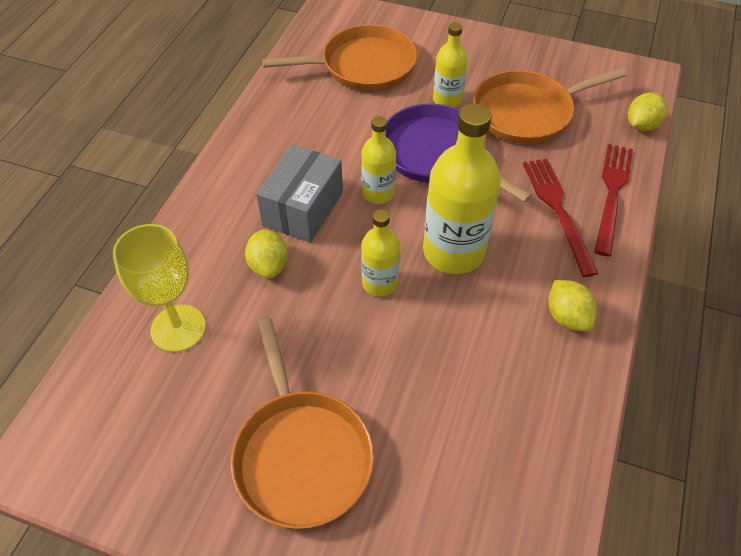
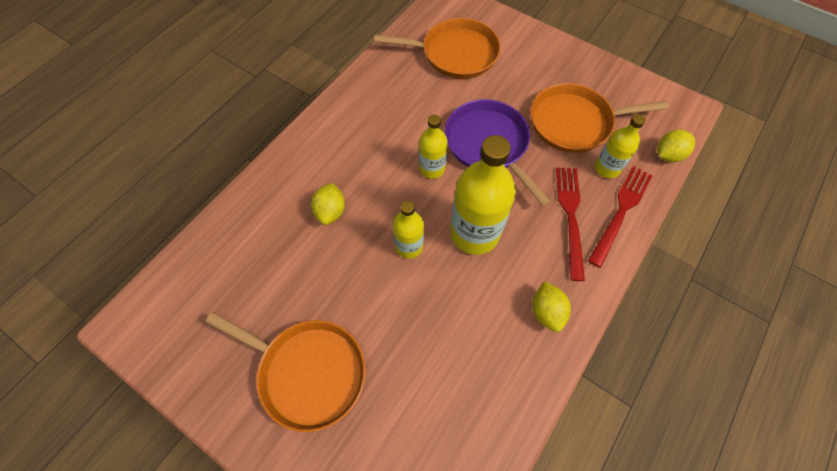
camera: 15 degrees right, 10 degrees up
yellow goblet [113,224,206,352] -> none
orange pan [231,318,374,529] -> orange pan turned 60 degrees counterclockwise [206,312,366,432]
grey box [256,144,343,243] -> none
yellow bottle [433,22,468,107] -> yellow bottle moved to [595,114,646,178]

